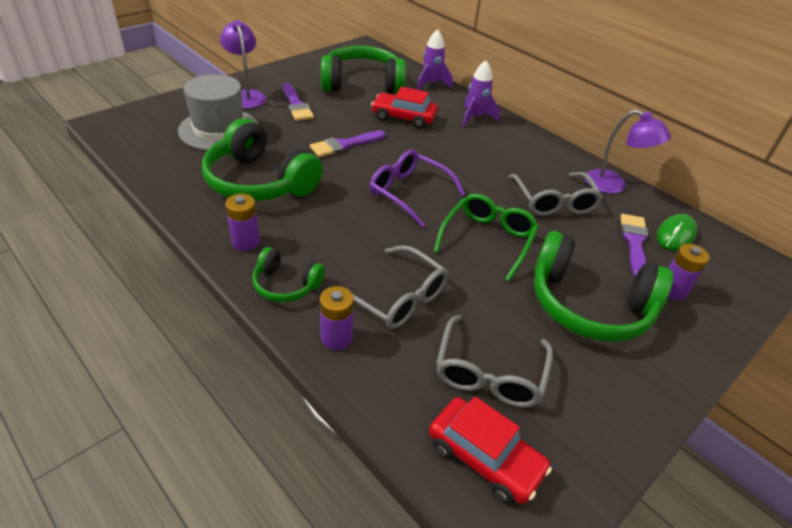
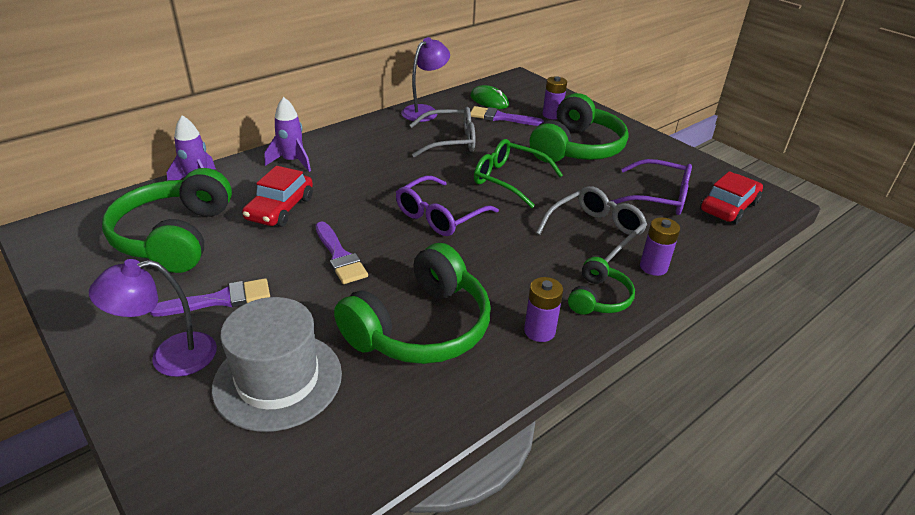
camera: 85 degrees left, 5 degrees down
grey glasses [436,315,553,408] -> purple glasses [611,159,692,215]

